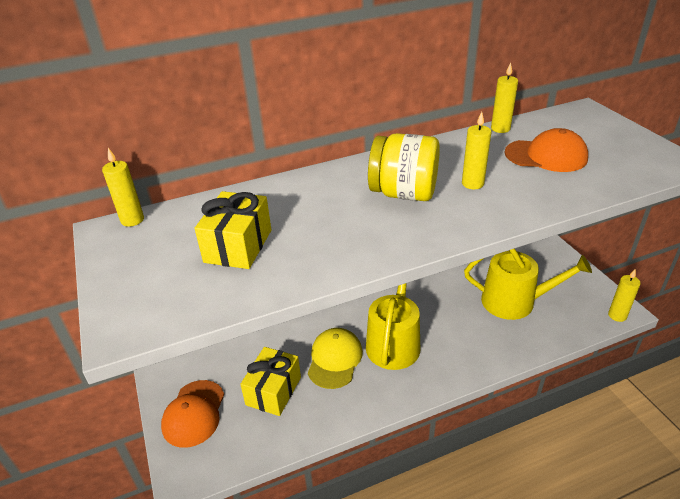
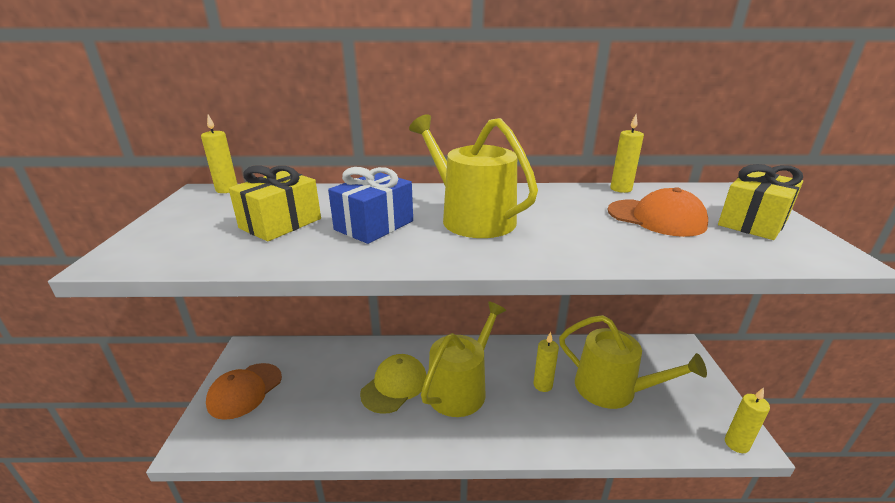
camera: 20 degrees right, 10 degrees down
yellow gift [240,347,301,416] -> yellow gift moved to [718,164,803,240]
yellow jar [368,133,440,201] -> yellow watering can [409,114,538,238]
yellow candle [462,112,491,189] -> yellow candle moved to [533,332,559,392]
none -> blue gift [328,167,413,244]

